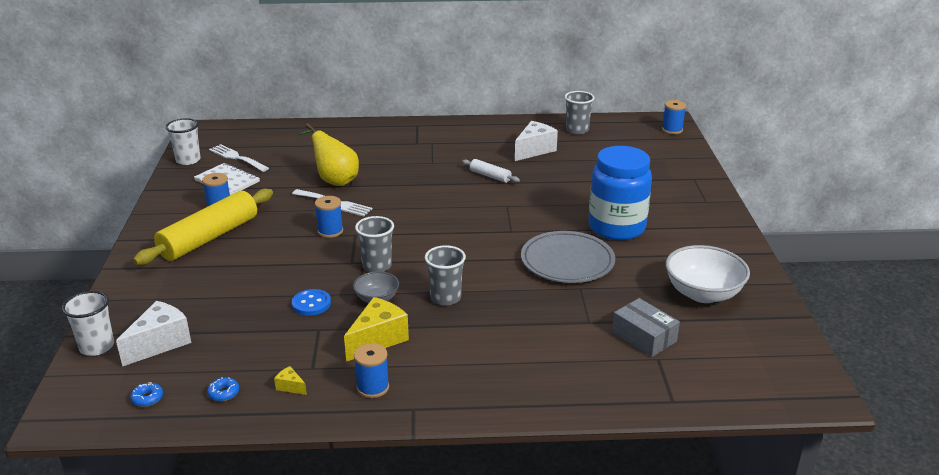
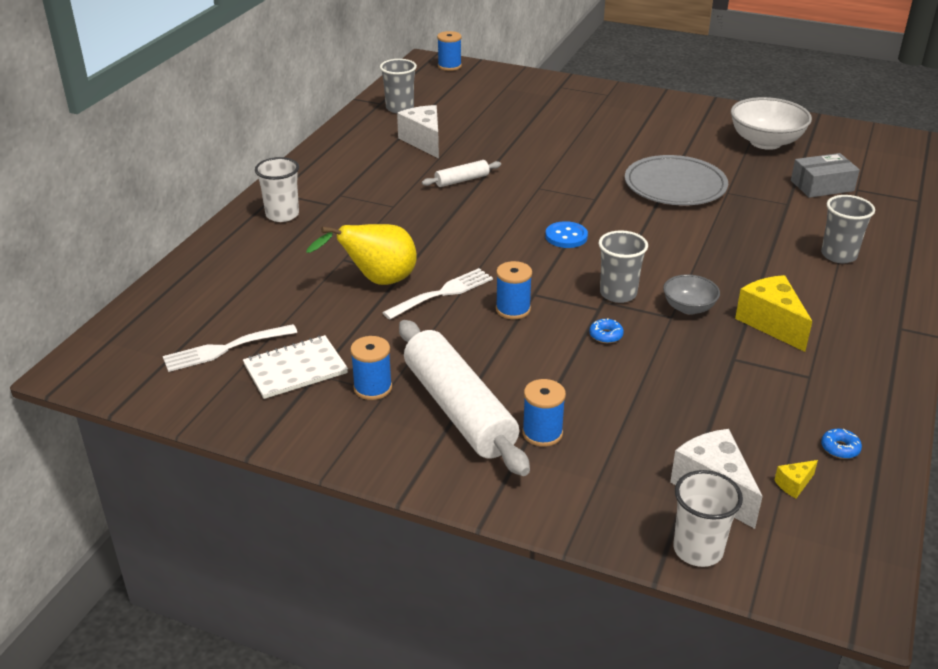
camera: 65 degrees left, 5 degrees up
blue donut [130,382,163,407] -> blue donut moved to [589,318,624,343]
yellow rolling pin [133,189,273,265] -> white rolling pin [399,320,530,476]
white cup [166,118,201,165] -> white cup moved to [255,157,299,222]
yellow cheese [274,366,307,395] -> yellow cheese moved to [774,460,818,498]
blue button [292,289,331,316] -> blue button moved to [545,221,588,248]
blue spool [354,343,389,398] -> blue spool moved to [522,379,566,447]
grey cup [425,245,466,306] -> grey cup moved to [821,195,875,263]
blue jar [589,146,652,240] -> none

